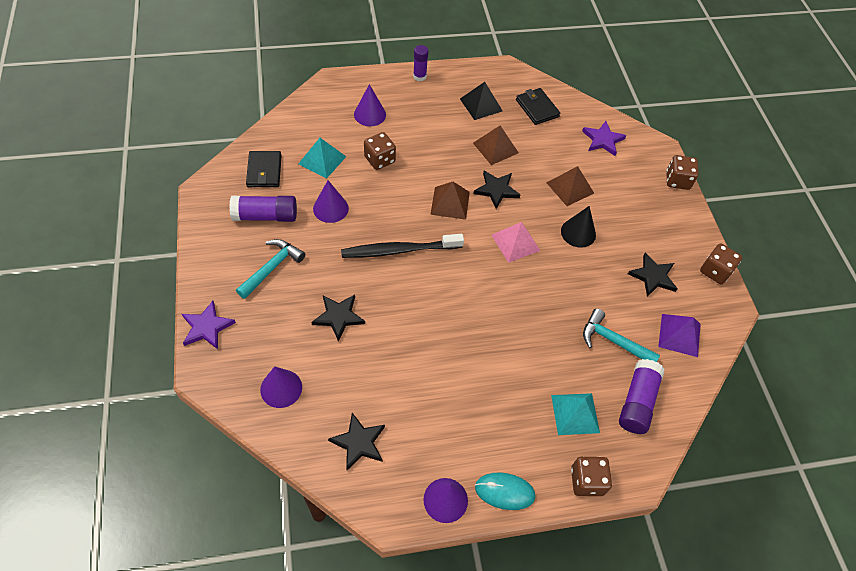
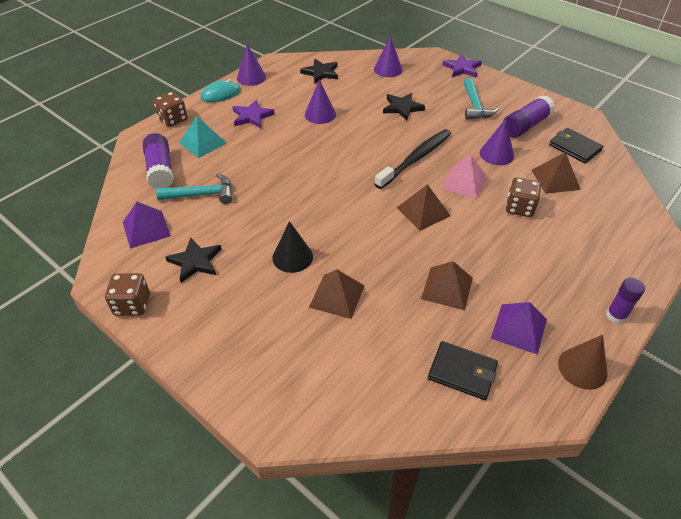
camera: 145 degrees right, 10 degrees down
turquoise pyramid [298,138,346,179] -> brown pyramid [532,152,581,194]
purple cone [354,84,386,126] -> purple cone moved to [305,79,336,124]
black pyramid [460,82,503,120] -> purple pyramid [491,302,547,355]
black star [473,171,520,209] -> none
pink pyramid [492,222,541,263] -> pink pyramid moved to [442,155,487,199]
purple star [582,121,627,156] -> purple star moved to [232,100,275,128]
brown dice [666,155,699,190] -> none
none -> brown cone [558,334,607,390]

